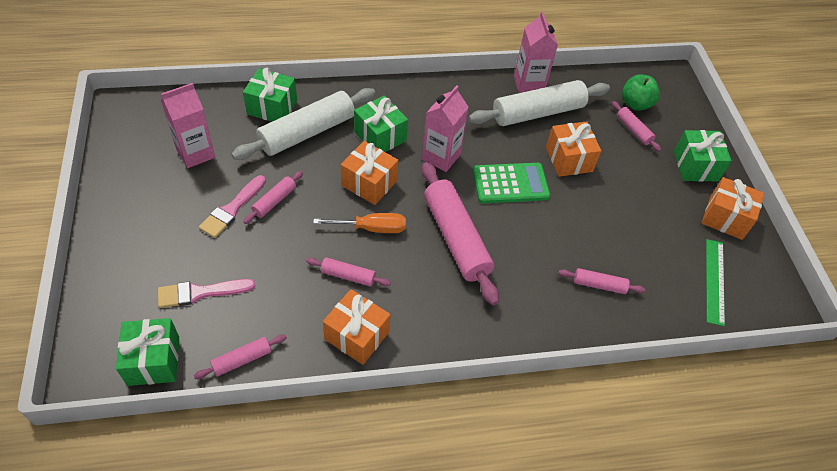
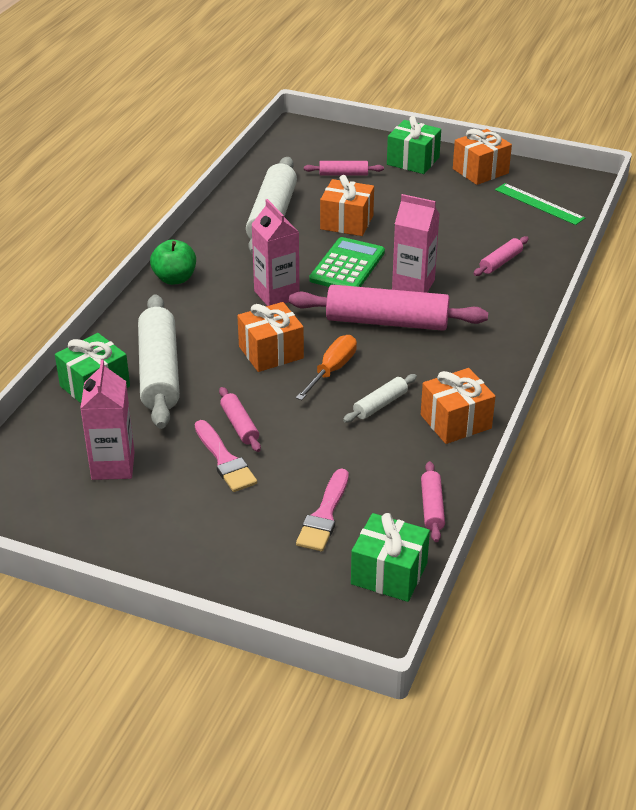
camera: 55 degrees left, 15 degrees down
pink rolling pin [306,257,391,286] -> white rolling pin [343,374,417,423]
green gift [354,95,408,152] -> none
pink carton [514,12,558,93] -> pink carton moved to [392,194,440,293]
green apple [622,74,660,111] -> green apple moved to [150,240,196,285]

